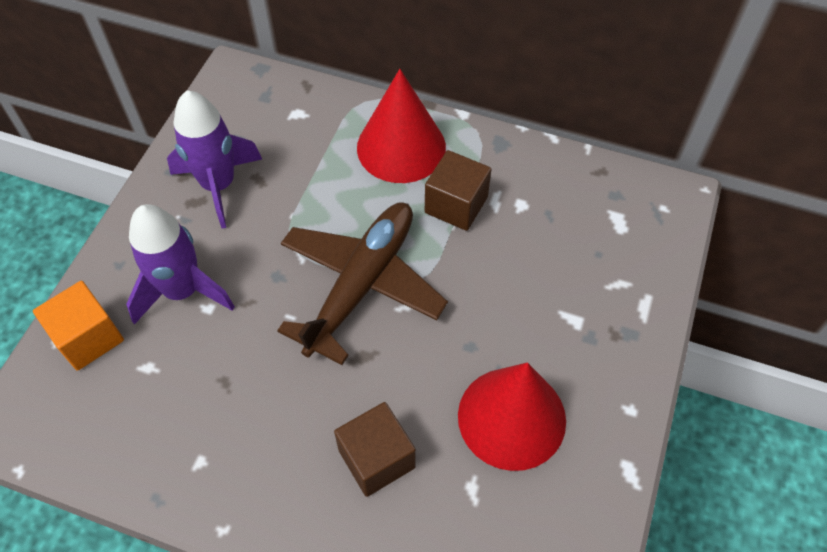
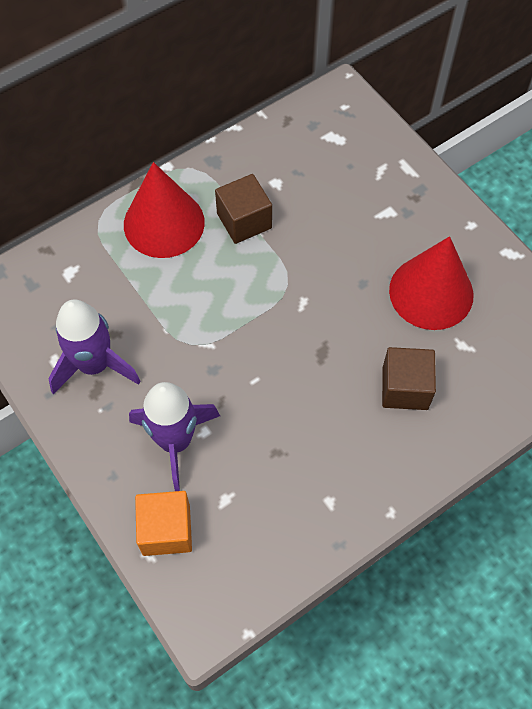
camera: 55 degrees left, 5 degrees up
brown plane [277,203,448,365] -> none

